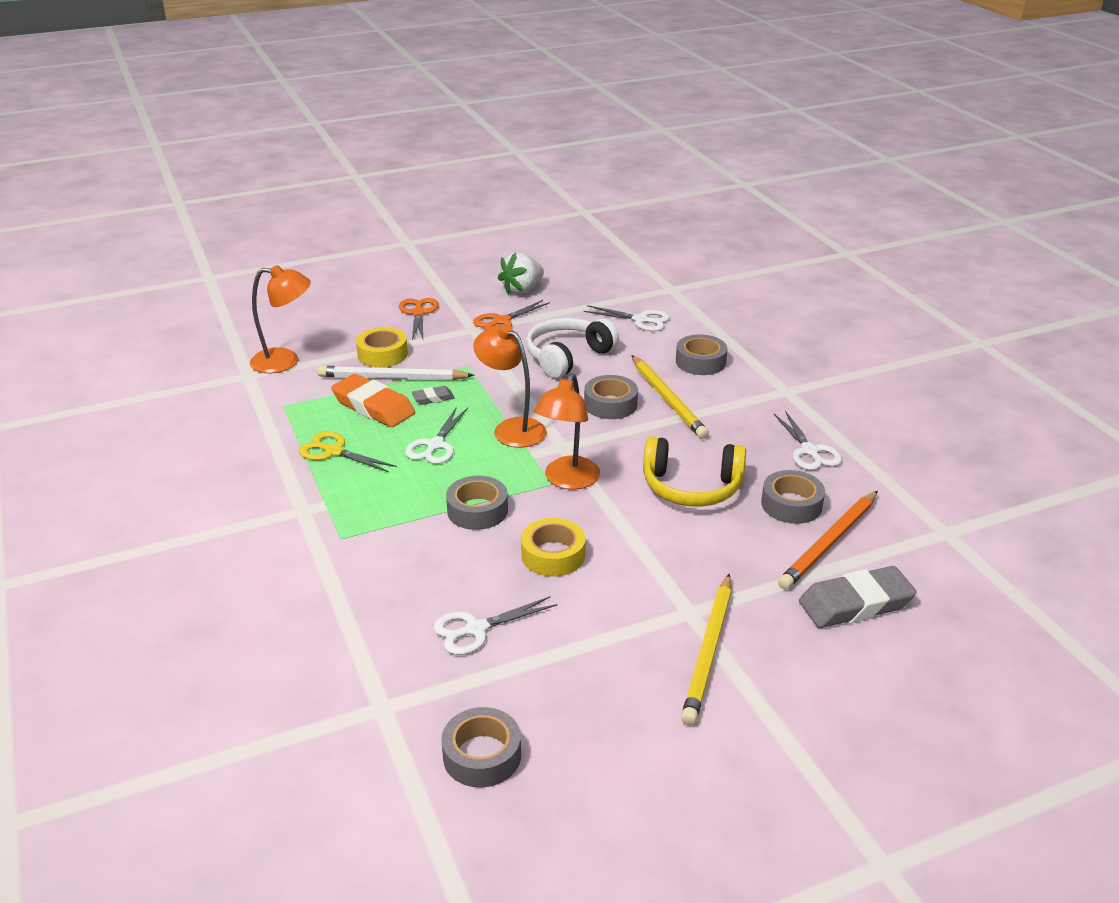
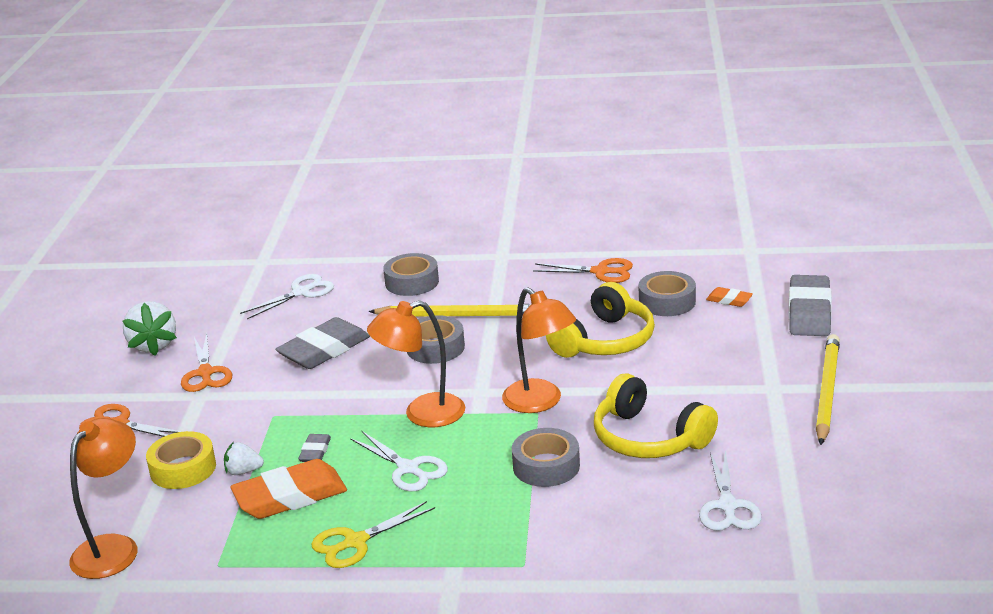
camera: 60 degrees left, 5 degrees down
white pencil [318,366,474,380] -> white strawberry [224,442,264,475]
grey tape [441,707,521,788] -> none
yellow tape [521,518,586,577] -> yellow headphones [594,373,718,458]
white headphones [526,318,619,378] -> grey eraser [275,317,370,369]
yellow pencil [681,574,731,725] -> yellow pencil turned 120 degrees counterclockwise [816,334,840,445]
white scissors [774,411,842,470] -> orange scissors [533,258,633,283]
orange pencil [778,491,878,590] -> orange eraser [706,287,753,307]

